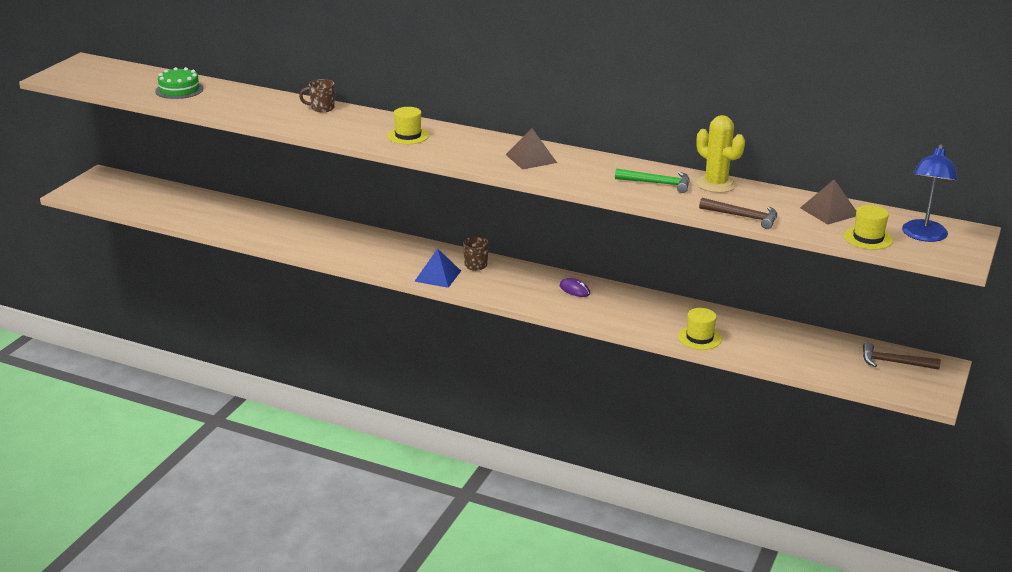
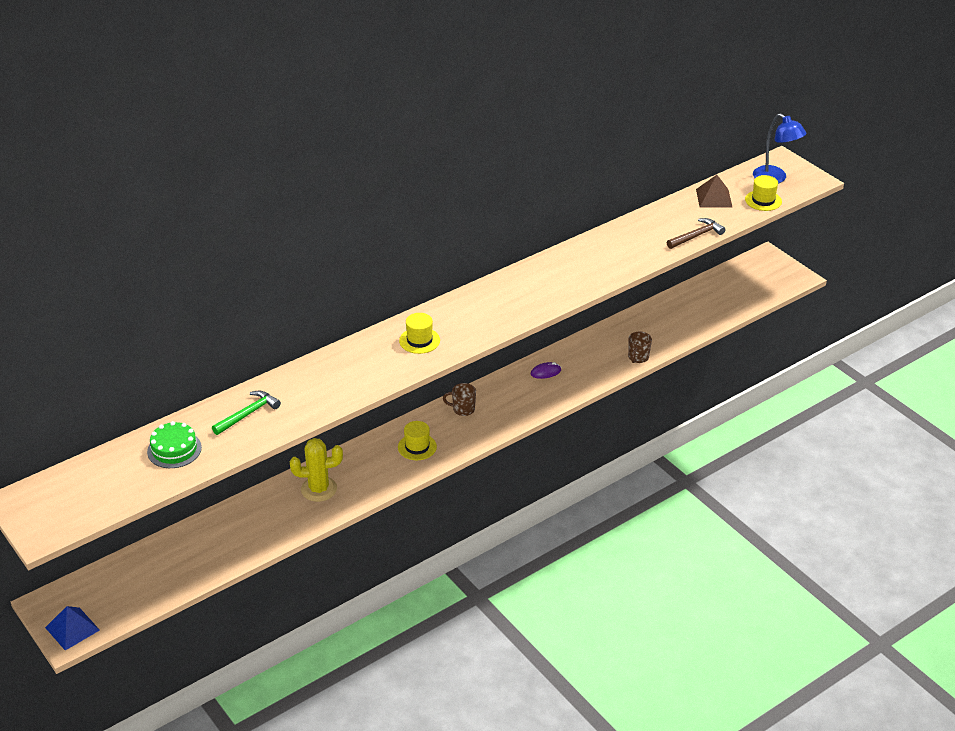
camera: 60 degrees left, 10 degrees up
brown mug [299,79,335,112] -> brown mug moved to [628,331,652,363]
blue pyramid [414,249,461,288] -> blue pyramid moved to [45,606,100,651]
brown pyramid [506,128,557,170] -> none
green hammer [615,168,690,193] -> green hammer moved to [212,391,281,435]
yellow hat [678,308,722,350] -> yellow hat moved to [398,421,437,460]
yellow cactus [696,115,745,193] -> yellow cactus moved to [290,438,343,502]
brown hammer [863,342,941,370] -> none

